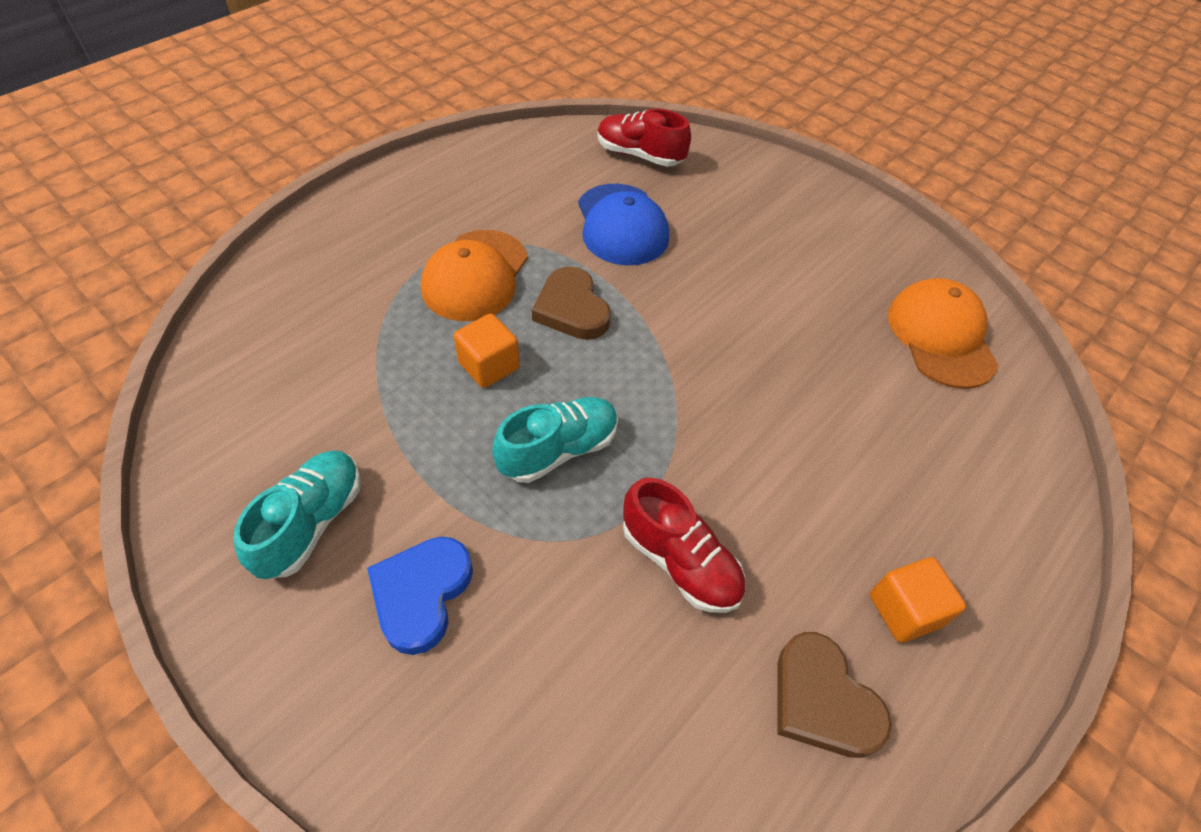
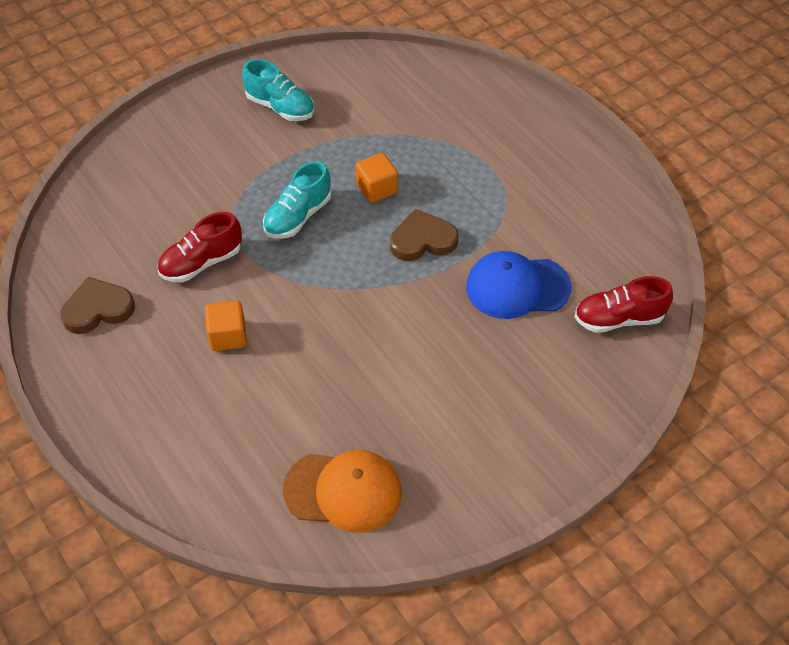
camera: 105 degrees right, 0 degrees up
blue heart [367,537,473,655] -> none
orange cap [421,230,528,321] -> none
turquoise shoe [492,397,618,483] -> turquoise shoe turned 60 degrees clockwise [263,161,331,239]
red shoe [597,109,691,167] -> red shoe turned 135 degrees counterclockwise [575,276,673,333]
orange cube [870,557,966,643] -> orange cube moved to [205,300,247,351]

